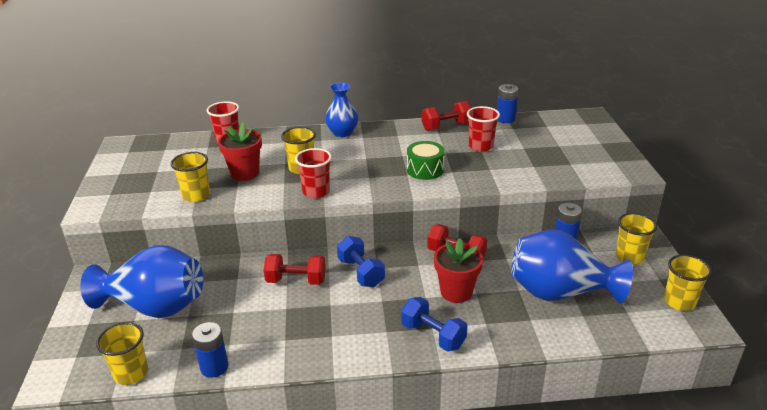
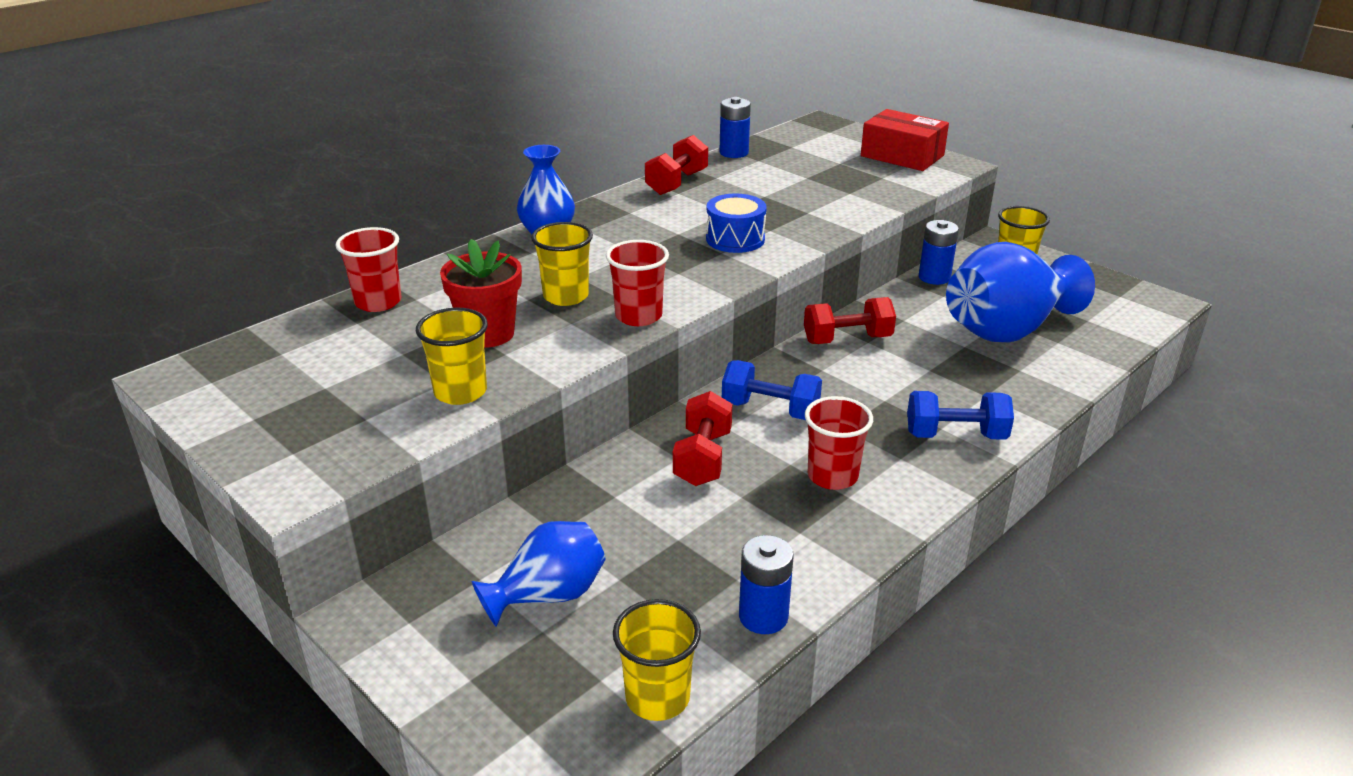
camera: 40 degrees left, 0 degrees up
blue vase [80,245,203,318] -> blue vase [472,521,605,627], size x0.59
red dumbbell [264,254,326,285] -> red dumbbell turned 45 degrees counterclockwise [673,391,733,486]
green drum [407,141,445,180] -> blue drum [706,194,767,253]
red flower pot [434,238,483,303] -> none
red cup [467,106,500,152] -> red cup moved to [805,396,873,490]
yellow cup [664,254,712,311] -> none
none -> red box [861,109,949,171]

